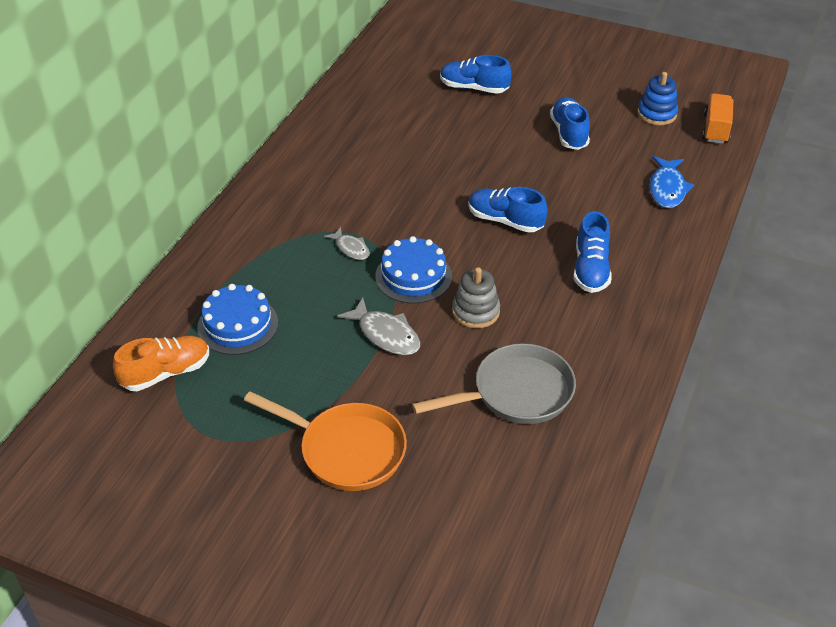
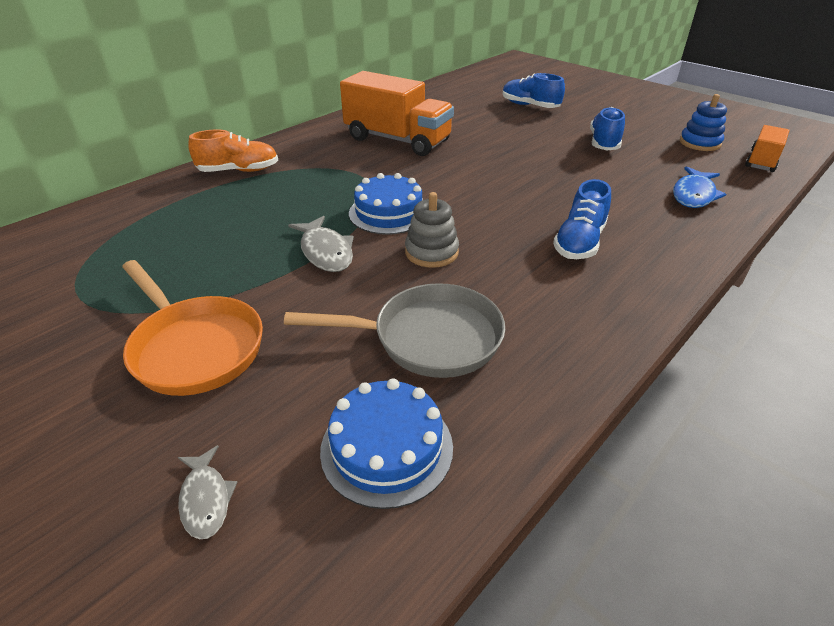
camera: 20 degrees right, 5 degrees down
orange shoe [113,336,209,391] -> orange shoe moved to [188,129,278,172]
blue cake [197,284,278,355] -> blue cake moved to [320,378,453,509]
grey fish [324,227,370,260] -> grey fish moved to [178,445,237,539]
blue shoe [468,187,548,233] -> none
none -> orange truck [340,71,454,156]

